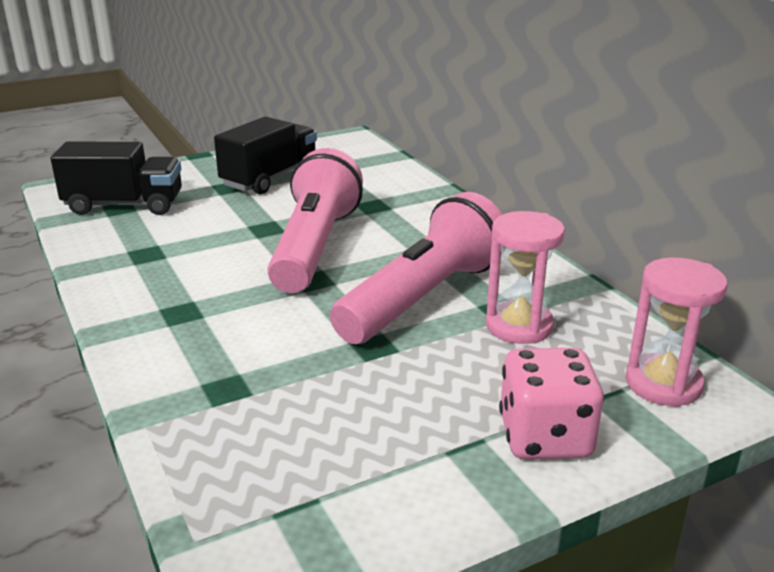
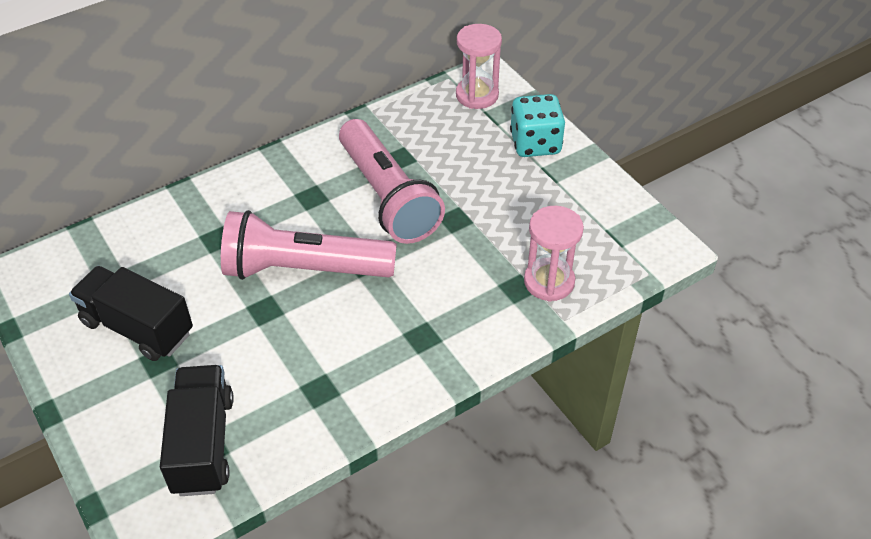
camera: 95 degrees left, 20 degrees up
pink flashlight [330,192,502,344] -> pink flashlight turned 150 degrees counterclockwise [339,119,445,244]
pink hourglass [486,211,565,344] -> pink hourglass moved to [524,206,584,302]
pink dice [499,348,604,459] -> turquoise dice [510,94,565,157]

